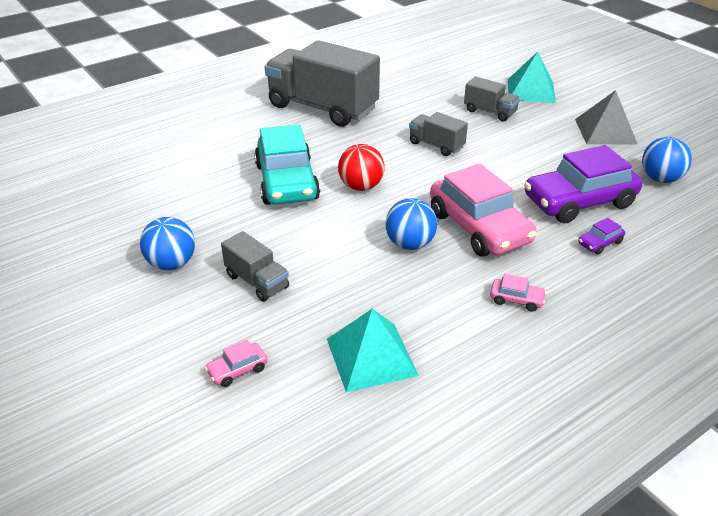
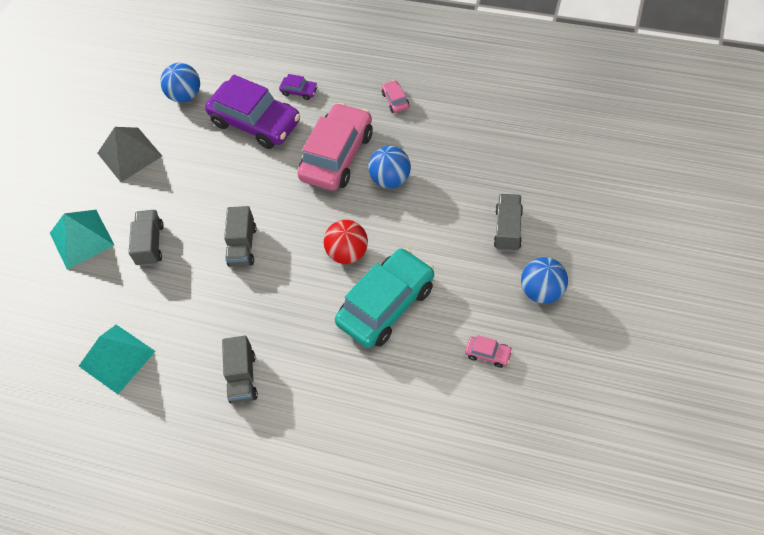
camera: 120 degrees left, 20 degrees up
pink car [205,340,268,387] -> pink car moved to [465,335,513,368]
grey truck [265,40,380,127] -> grey truck [222,336,258,404], size x0.47
turquoise pyramid [327,308,419,392] -> turquoise pyramid moved to [79,325,155,394]

